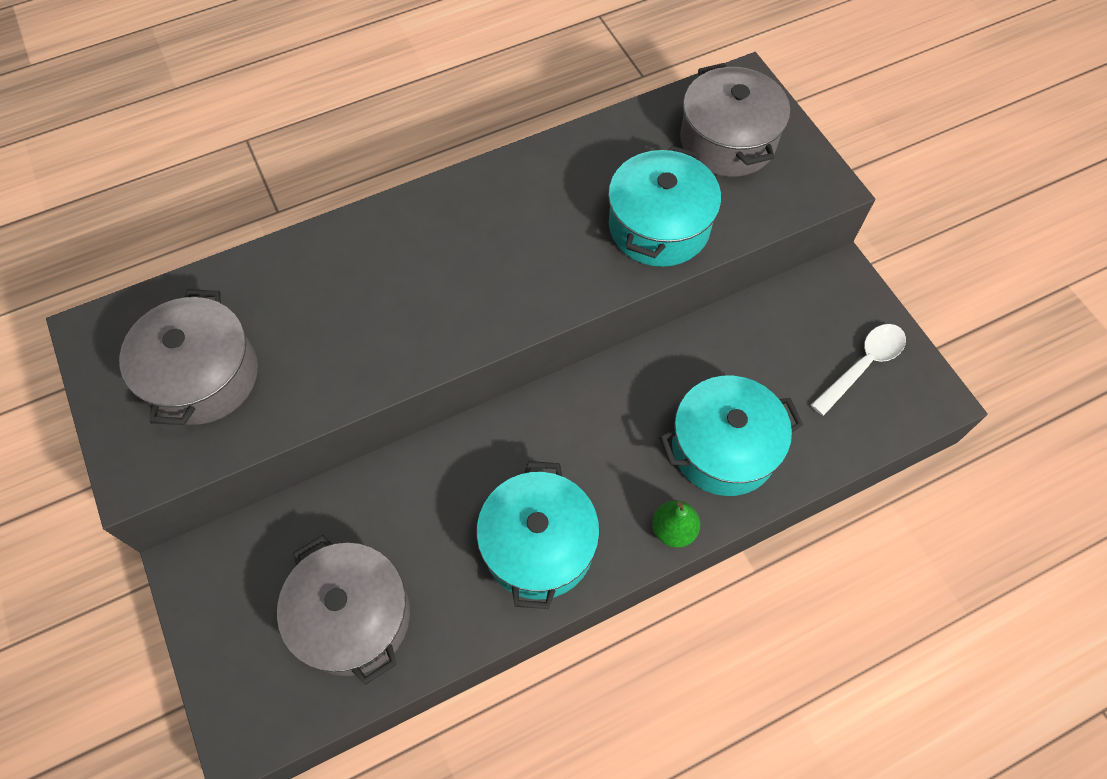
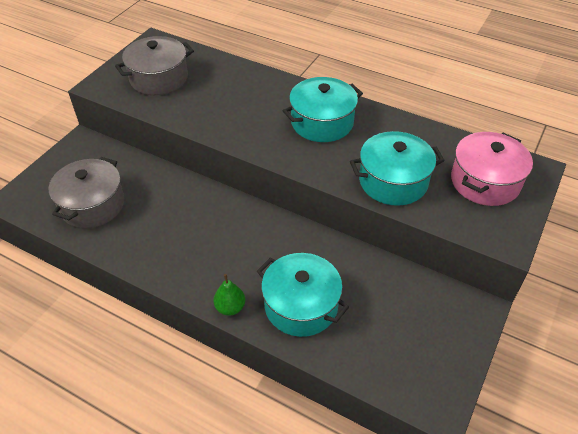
camera: 55 degrees right, 15 degrees down
turquoise pot [476,461,600,609] -> turquoise pot moved to [283,77,363,142]
grey pot [680,63,790,177] -> pink pot [451,132,533,206]
white spoon [811,324,906,416] -> none

